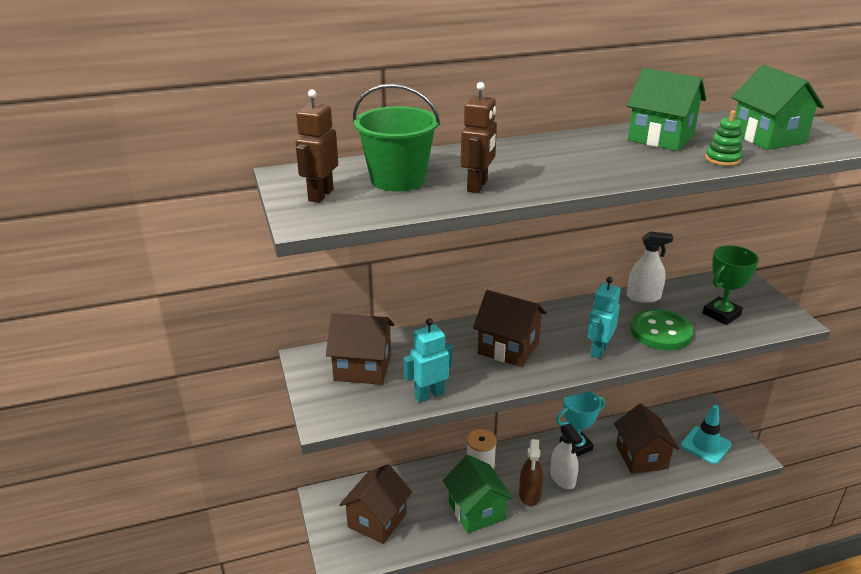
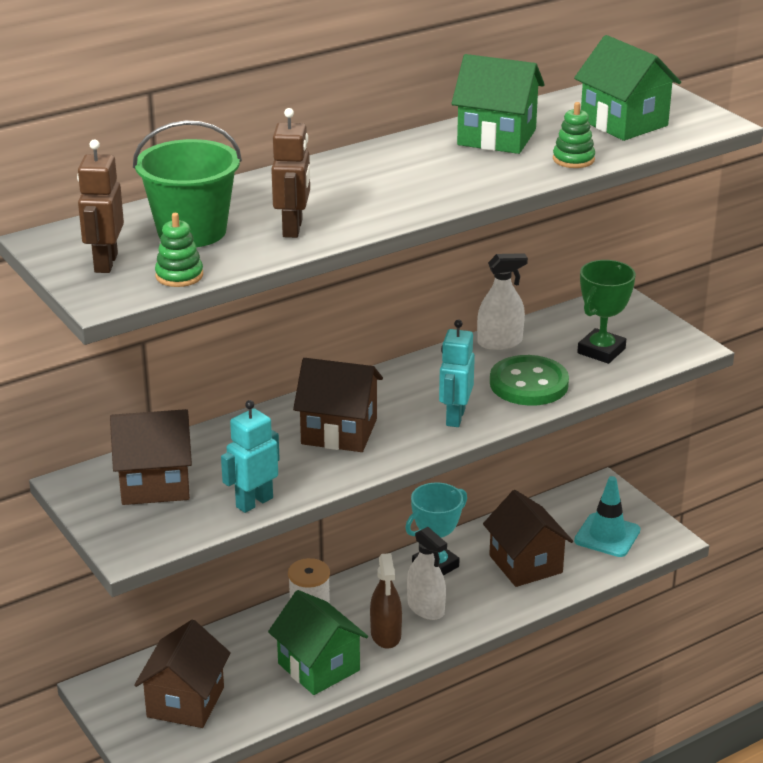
camera: 15 degrees left, 0 degrees up
none -> green stacking toy [155,213,203,287]

